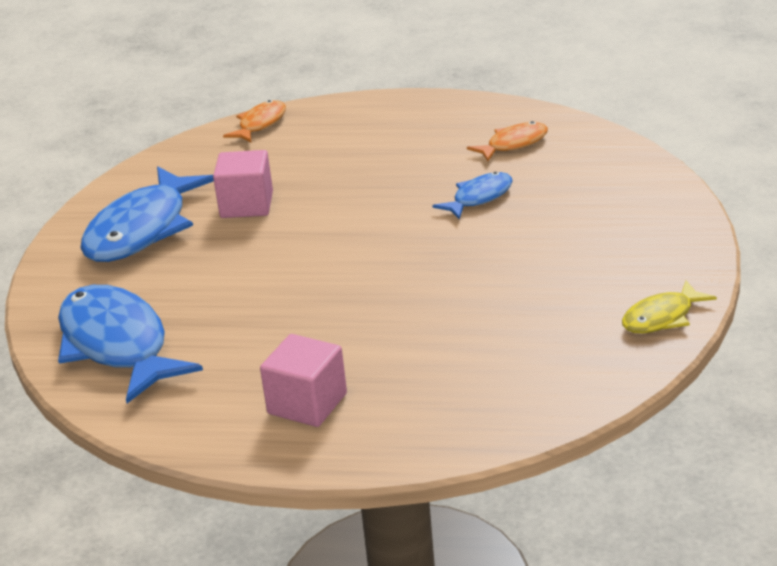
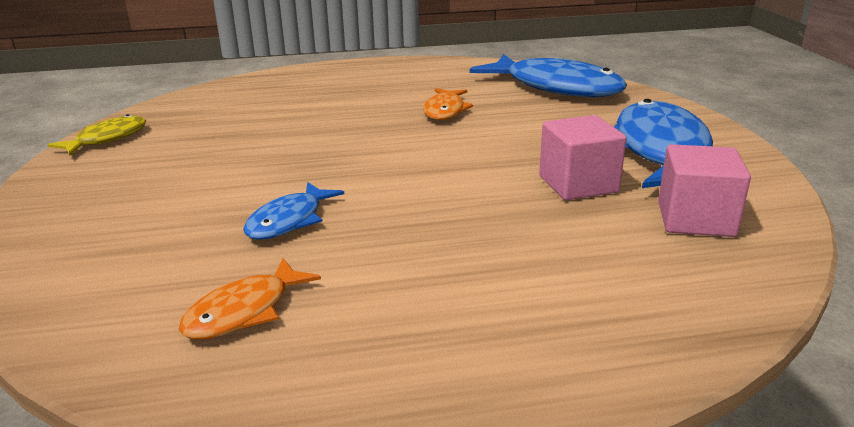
camera: 160 degrees right, 5 degrees down
orange fish [223,100,286,142] -> orange fish moved to [423,88,473,120]
pink cube [260,334,347,427] -> pink cube moved to [658,144,751,237]

